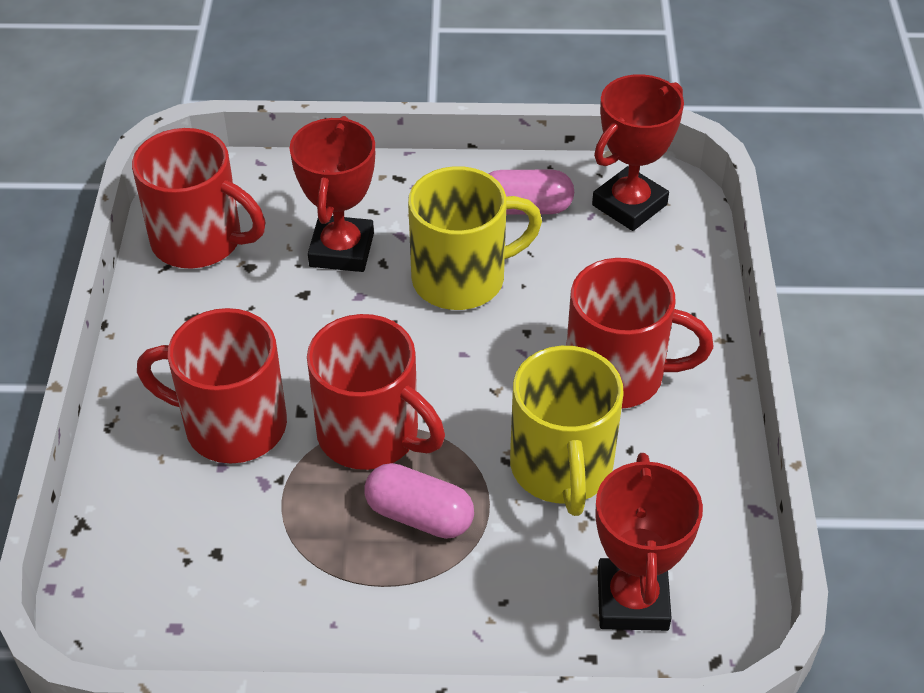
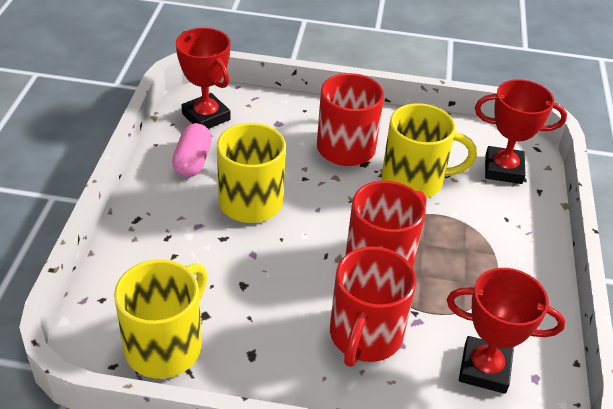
camera: 85 degrees left, 5 degrees down
red mug [132,128,266,269] -> yellow mug [114,260,207,379]
red trophy [289,116,375,272] -> red trophy moved to [447,268,565,394]
pink capsule [365,463,474,539] -> none

